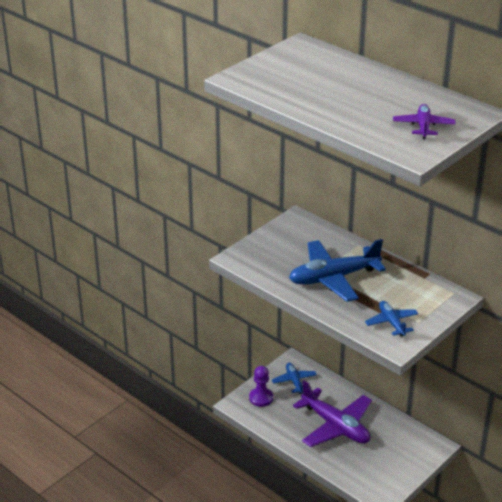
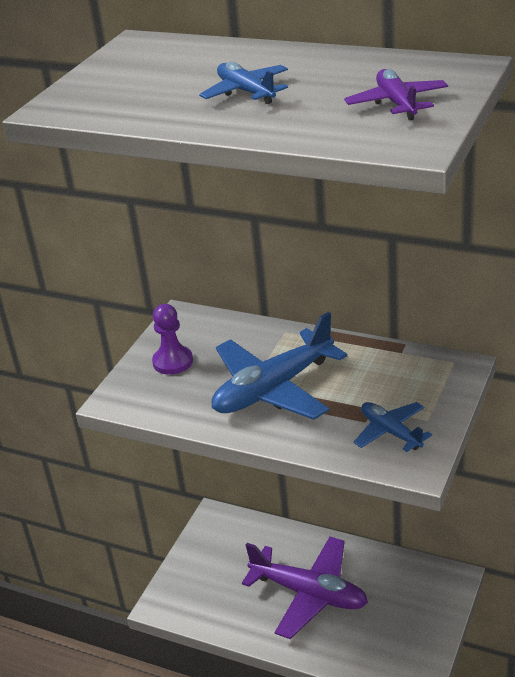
camera: 15 degrees left, 0 degrees up
purple pawn [249,366,273,407] -> purple pawn moved to [152,304,193,375]
blue plane [272,363,317,394] -> blue plane moved to [199,62,288,104]

